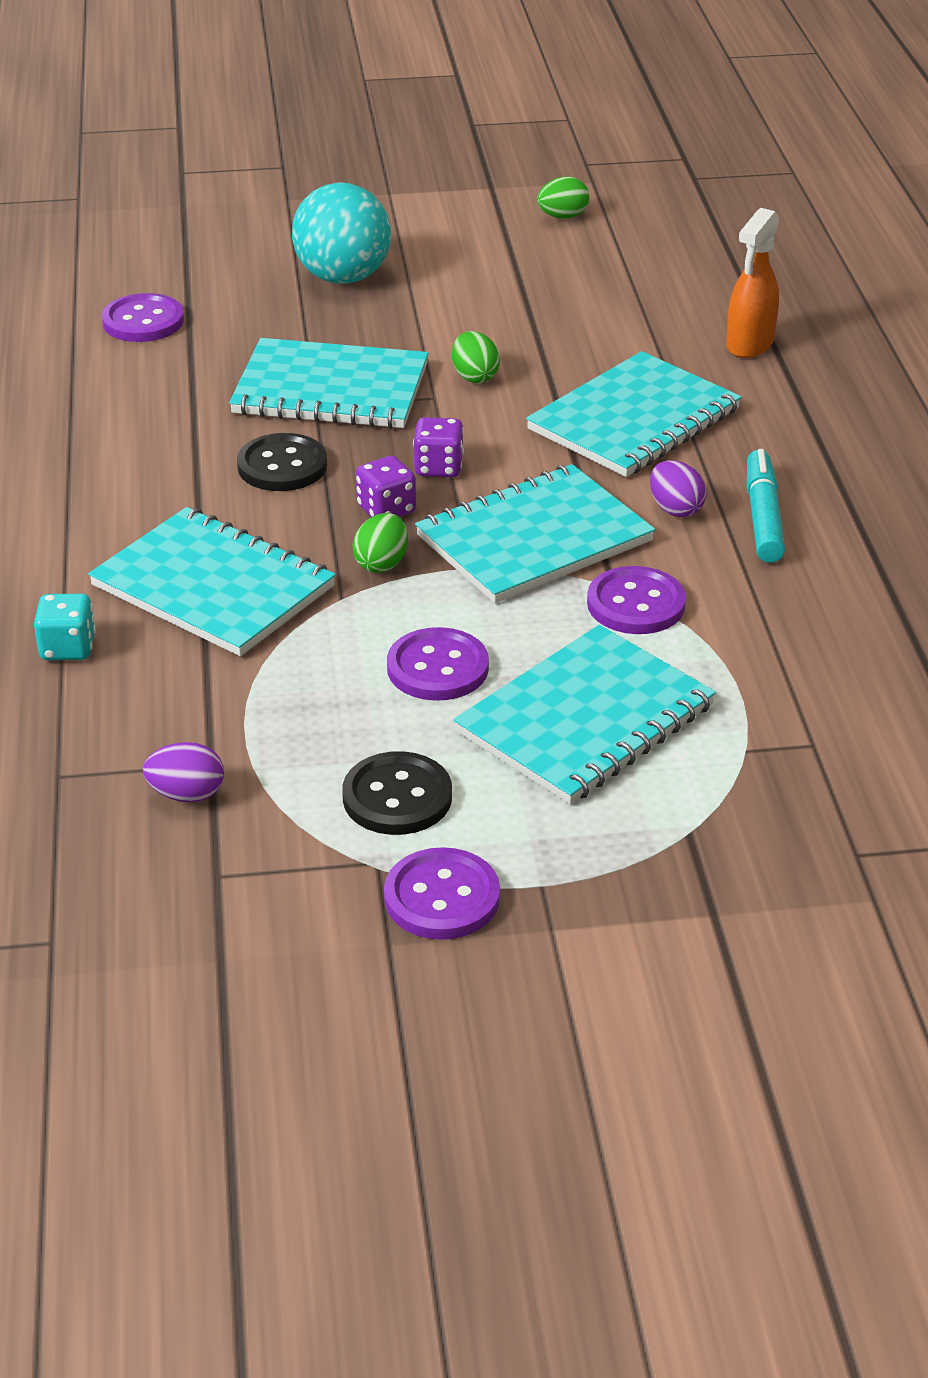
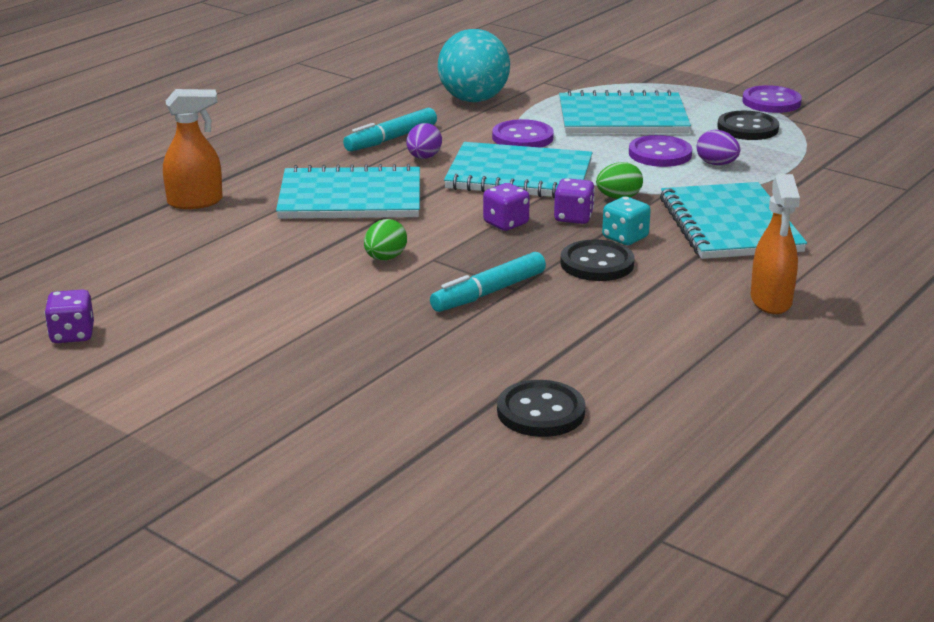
camera: 135 degrees left, 10 degrees down
turquoise dice [34,594,96,660] -> turquoise dice moved to [602,196,651,245]
purple button [102,293,184,342] -> black button [497,380,586,437]
purple egg [143,742,224,802] -> purple egg moved to [697,130,740,165]
turquoise notebook [229,338,428,428] -> turquoise marker [430,252,546,312]
turquoise ball [292,182,391,284] -> turquoise ball moved to [438,29,510,102]
green egg [537,176,589,219] -> purple dice [44,289,94,343]
none -> orange spray bottle [751,174,800,314]

